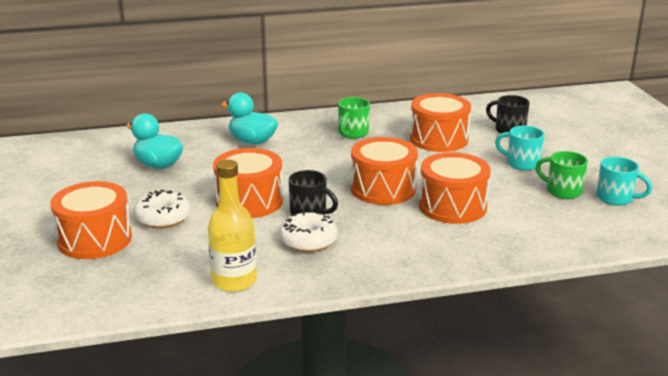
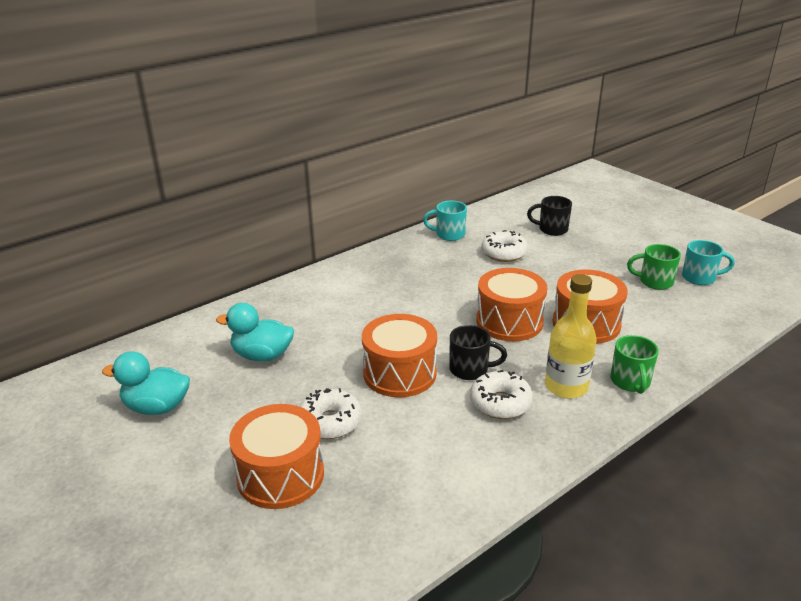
camera: 25 degrees left, 5 degrees up
yellow bottle [208,160,257,292] -> yellow bottle moved to [545,274,596,399]
turquoise duck [221,92,278,144] -> turquoise duck moved to [102,351,190,415]
green mug [338,97,370,139] -> green mug moved to [610,335,659,394]
orange drum [410,93,471,152] -> white donut [481,230,528,262]
turquoise mug [495,126,544,171] -> turquoise mug moved to [423,201,467,241]

